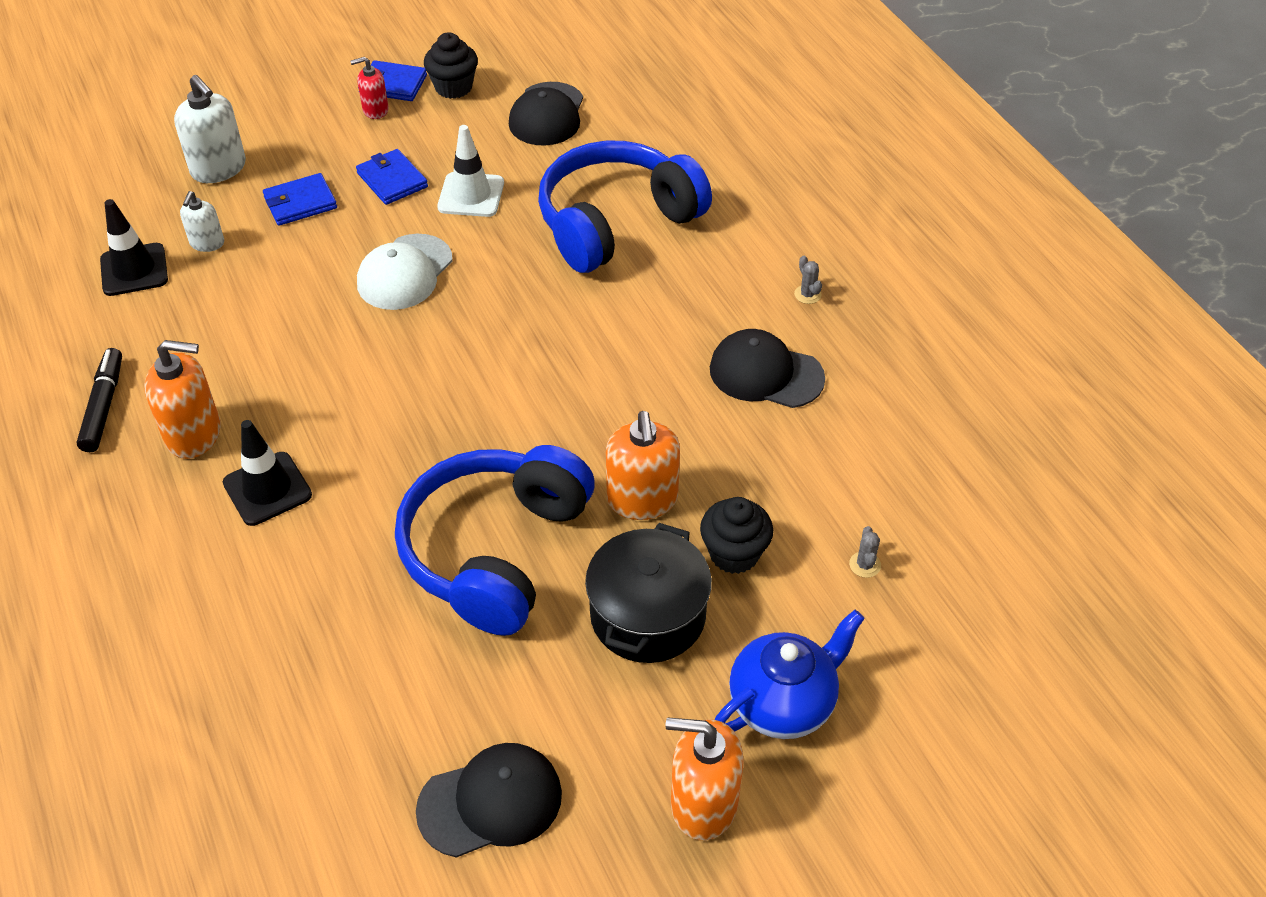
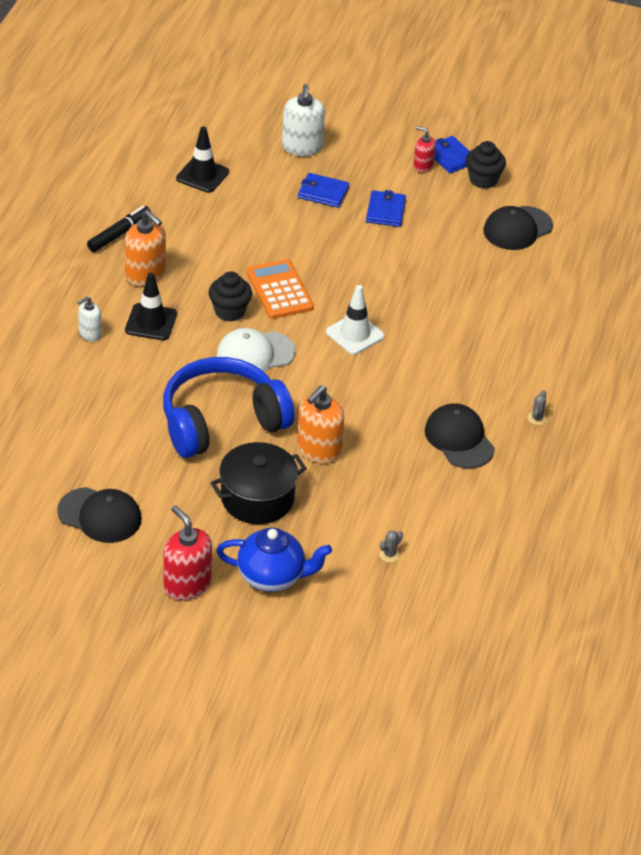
camera: 40 degrees right, 5 degrees down
white soap dispenser [180,191,224,252] -> white soap dispenser moved to [77,296,102,342]
white cap [357,234,453,310] -> white cap moved to [217,328,296,376]
white traffic cone [437,125,504,217] -> white traffic cone moved to [326,285,384,355]
blue headphones [538,141,712,273] -> none
orange soap dispenser [666,717,744,840] -> red soap dispenser [164,505,212,600]
black cupcake [700,497,773,574] -> black cupcake moved to [209,271,252,322]
none -> orange calculator [246,259,314,319]

